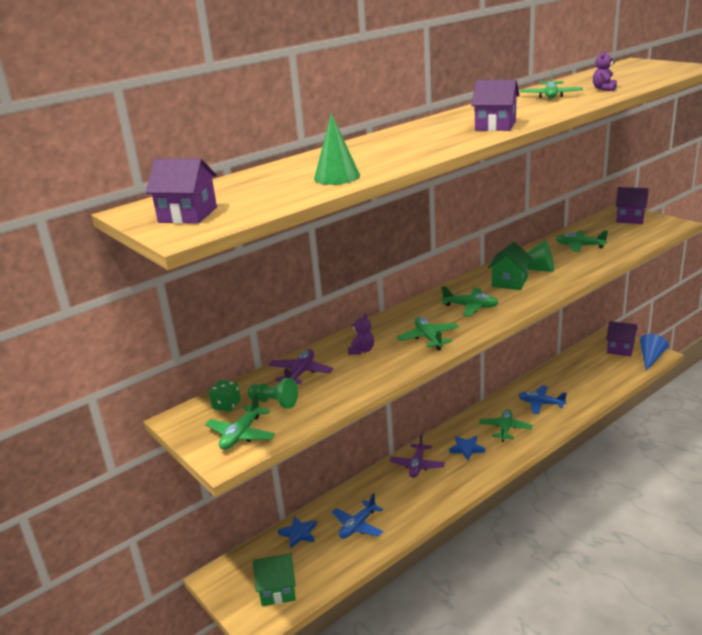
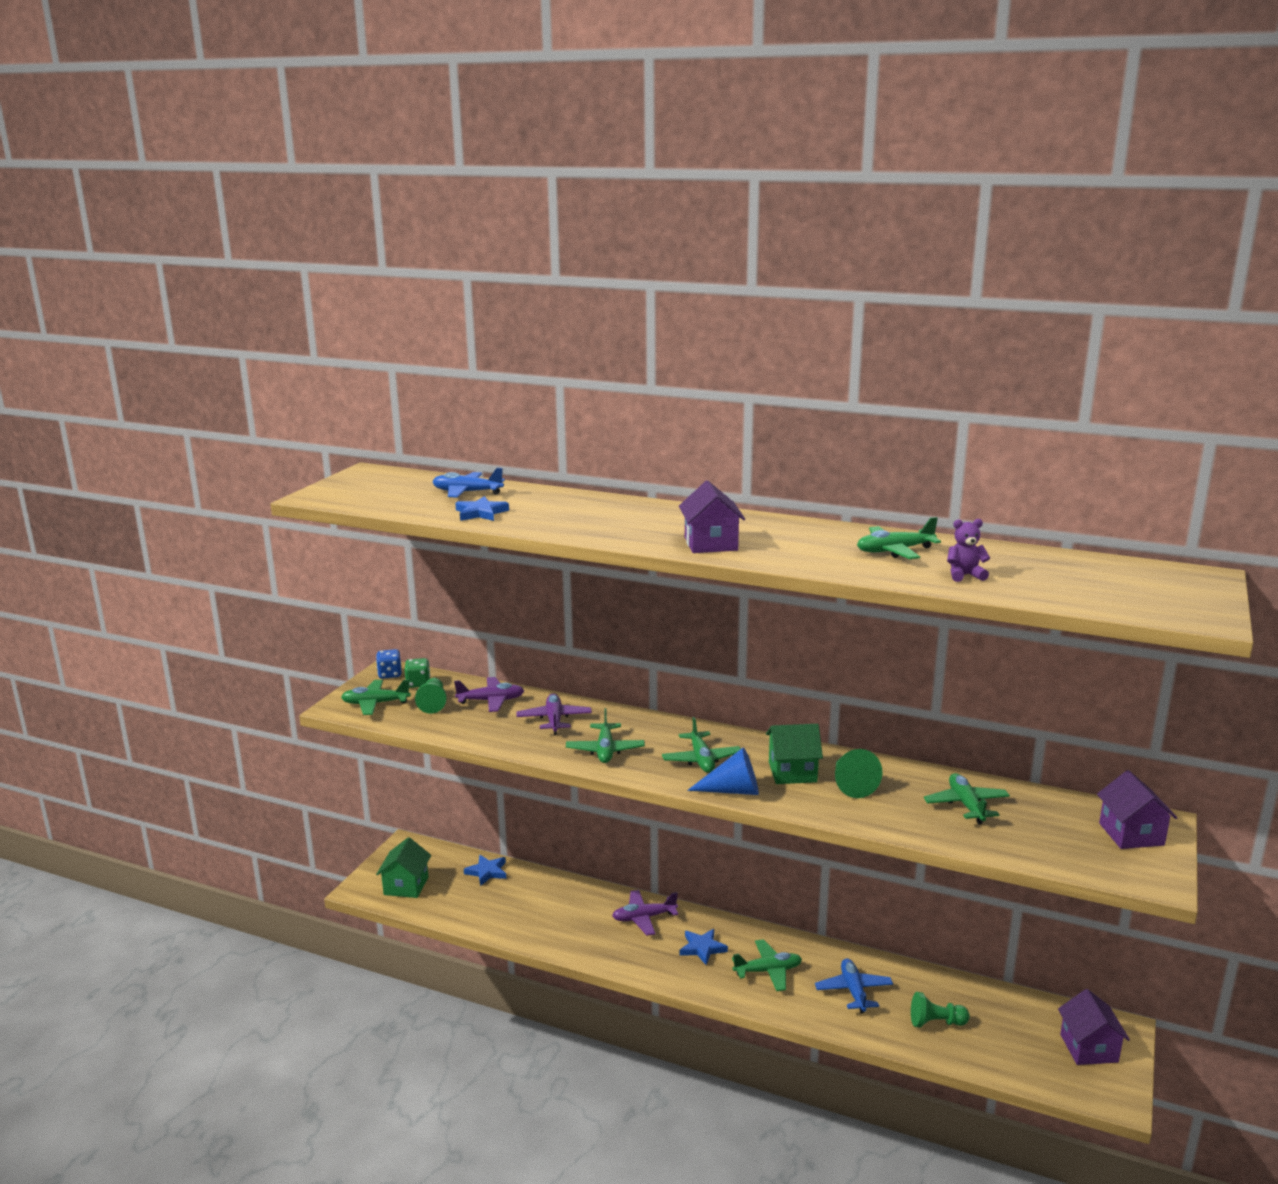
camera: 60 degrees right, 5 degrees down
purple house [146,158,217,224] -> none
green house [253,553,296,606] -> green house turned 45 degrees clockwise [376,837,431,898]
green cone [314,113,360,185] -> blue star [455,496,509,521]
blue plane [331,493,383,539] -> blue plane moved to [433,468,505,498]
purple teddy bear [348,313,374,355] -> purple plane [517,693,592,735]
green plane [397,317,459,350] -> green plane turned 135 degrees clockwise [566,708,645,763]
blue cone [640,334,669,371] -> blue cone moved to [687,747,759,795]
none -> blue dice [376,649,401,679]
none -> green pawn [911,992,970,1028]

